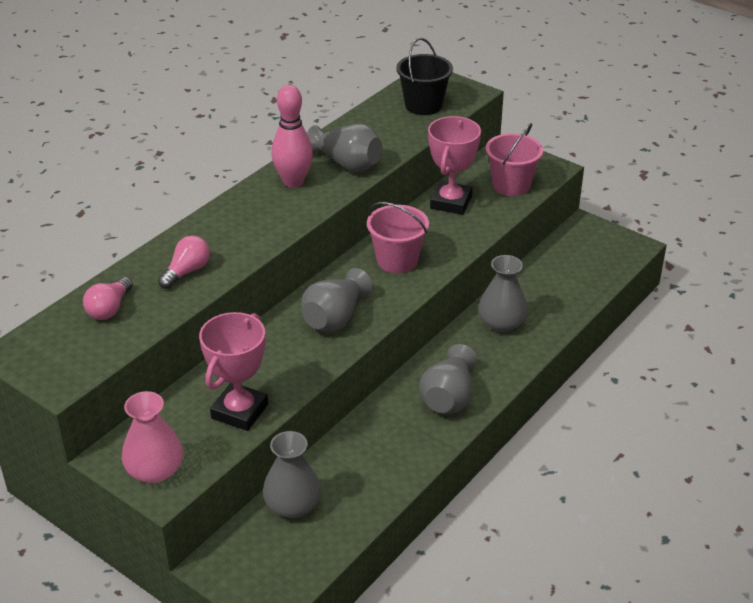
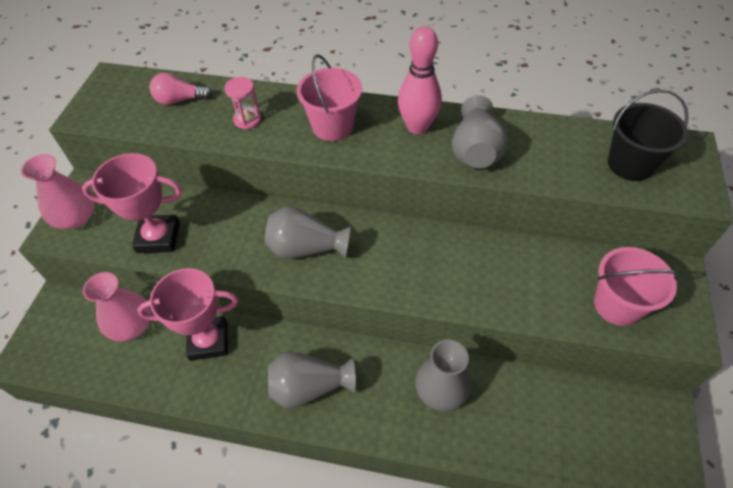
camera: 65 degrees right, 15 degrees up
pink light bulb [158,235,210,289] -> pink hourglass [224,77,261,130]
grey vase [263,431,321,518] -> pink vase [83,272,151,342]
pink bucket [367,202,429,273] -> pink bucket moved to [297,55,362,141]
pink trophy [428,116,481,215] -> pink trophy moved to [137,268,238,361]

